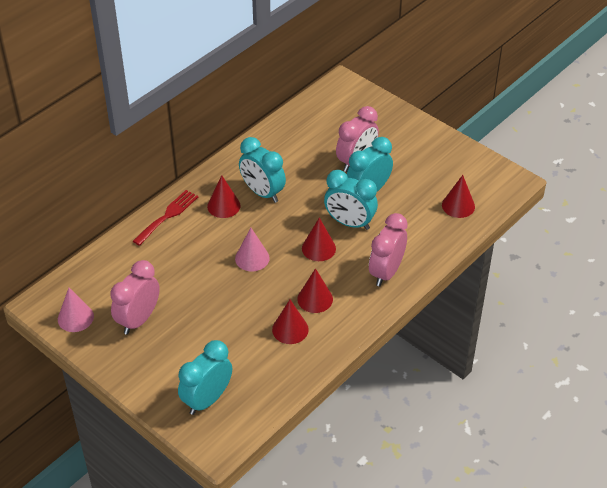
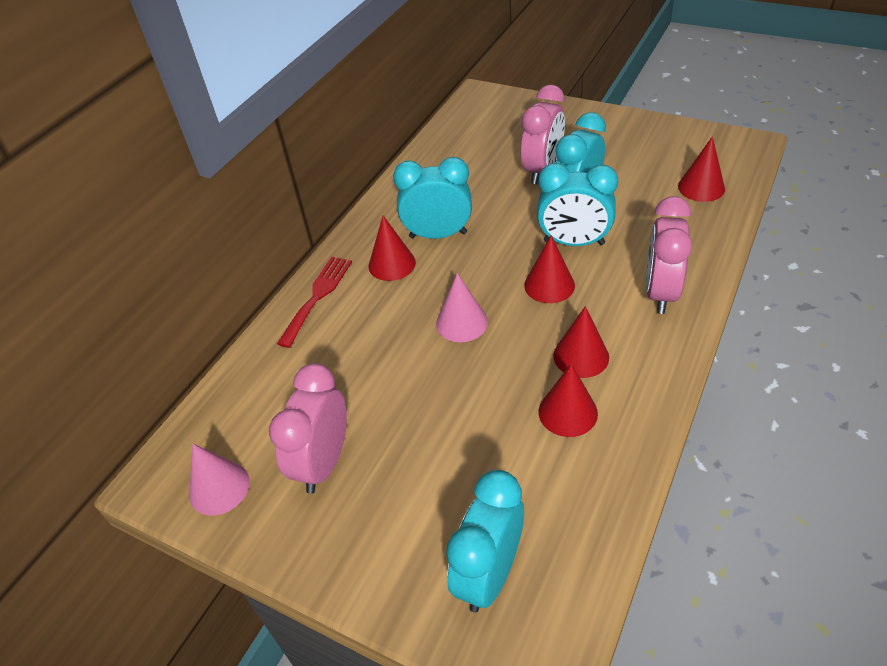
camera: 10 degrees left, 0 degrees up
turquoise clock [239,137,286,203] -> turquoise clock turned 150 degrees clockwise [393,157,472,239]

